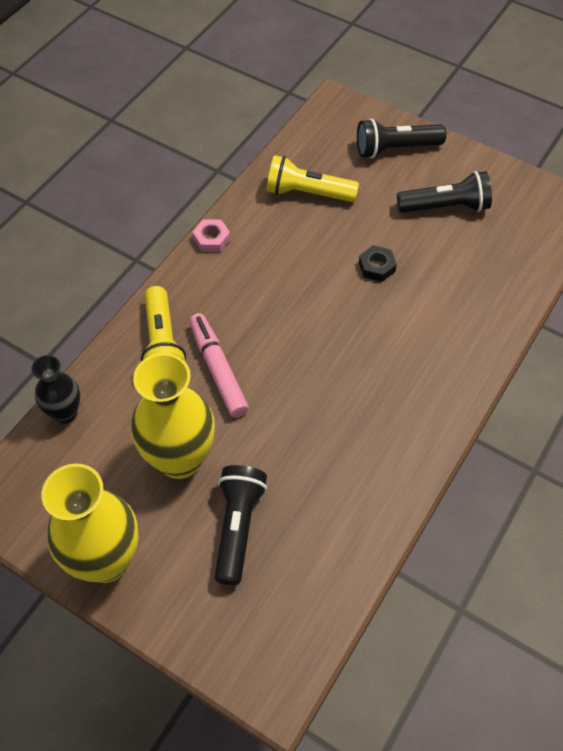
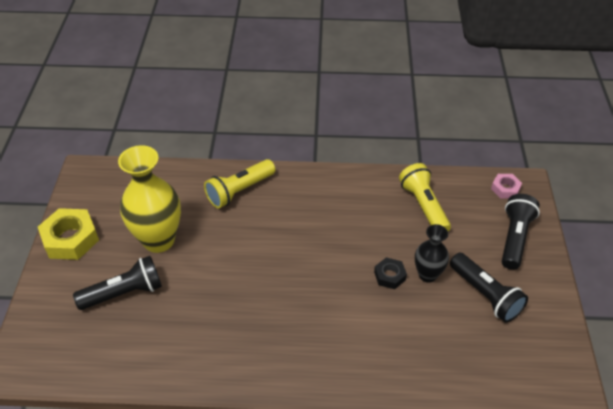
camera: 60 degrees right, 10 degrees down
black vase [31,355,80,423] -> black vase moved to [415,224,449,283]
yellow vase [41,464,139,583] -> yellow nut [38,208,99,260]
pink marker [189,313,249,417] -> none
pink nut [192,220,231,252] -> pink nut moved to [491,174,522,199]
black flashlight [357,119,446,158] -> black flashlight turned 60 degrees clockwise [502,194,540,270]

